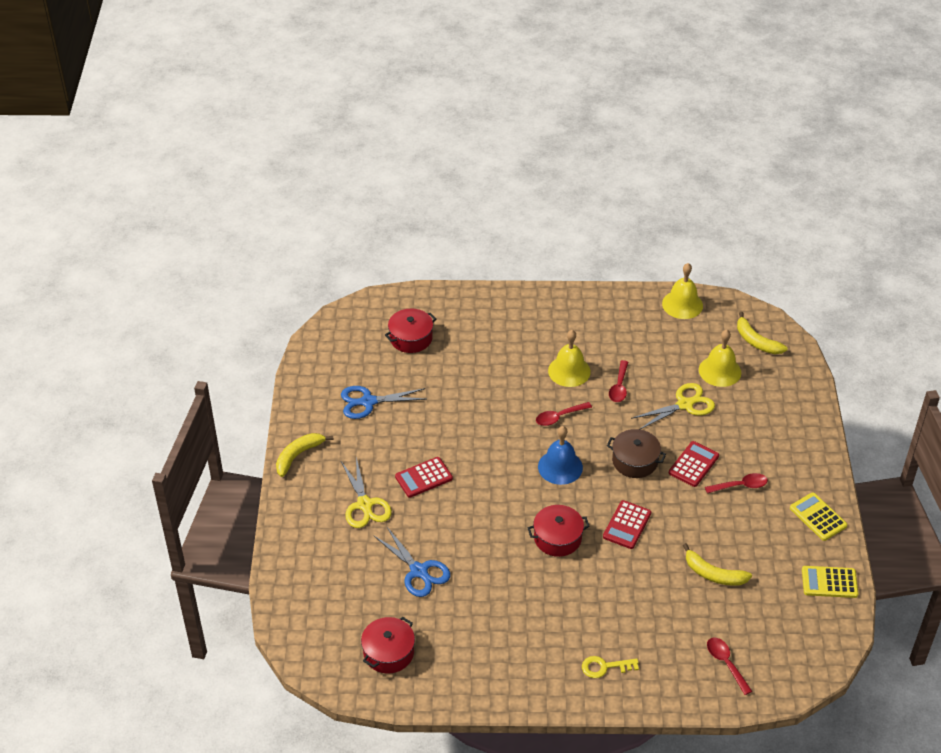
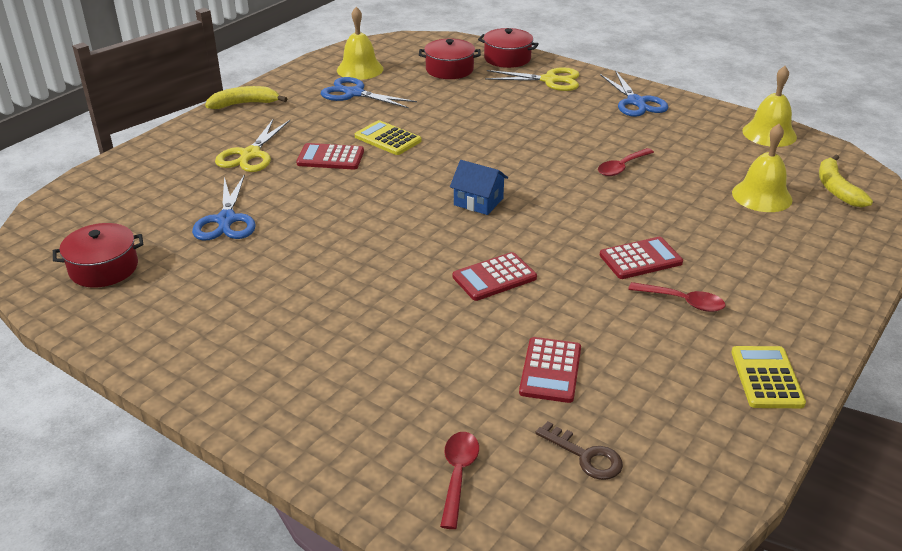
camera: 35 degrees right, 10 degrees down
red pot [527,505,590,557] -> red pot moved to [478,28,539,68]
red spoon [536,402,592,426] -> none
blue bell [538,426,583,485] -> blue house [450,160,508,215]
yellow bell [548,330,591,387] -> yellow bell moved to [337,7,384,80]
yellow key [582,656,639,678] -> none
brown pot [607,429,666,478] -> none
yellow scissors [631,383,715,429] -> yellow scissors moved to [485,67,579,91]
yellow banana [683,543,752,586] -> red calculator [519,337,581,403]
yellow calculator [802,566,858,598] -> yellow calculator moved to [355,120,422,155]
none -> brown key [535,421,623,480]
none -> blue scissors [600,72,669,117]

